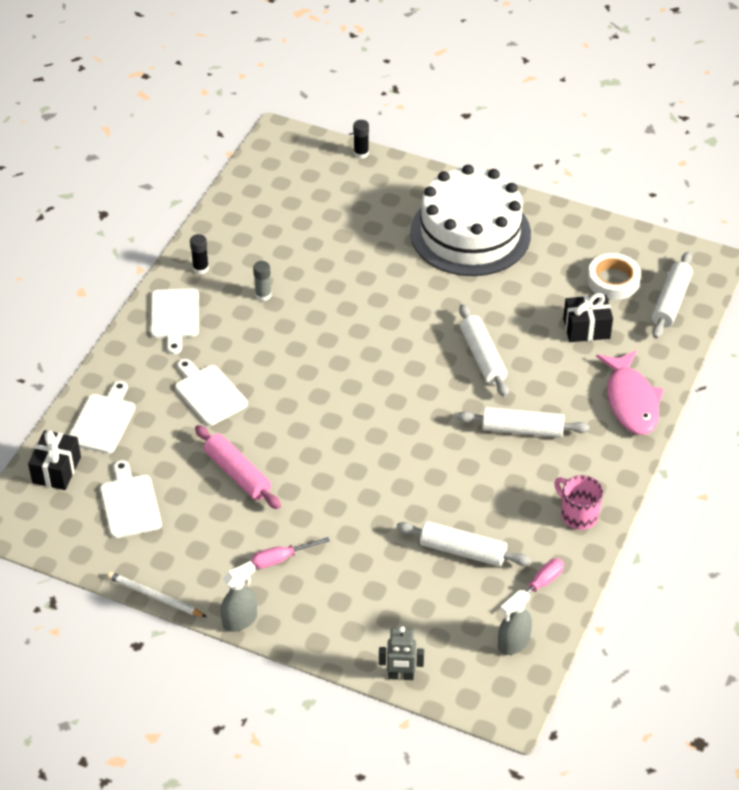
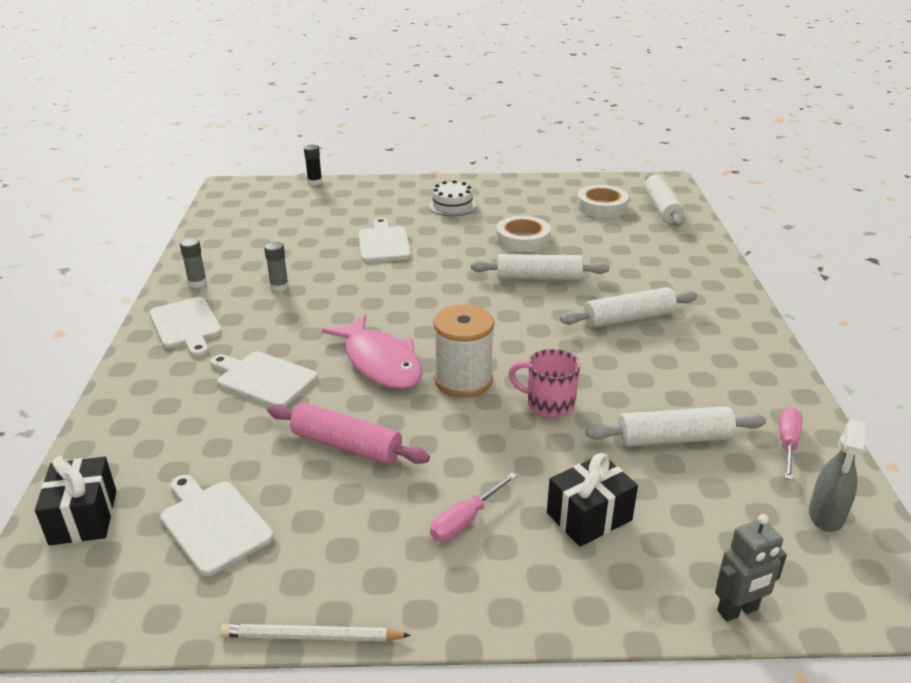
camera: 25 degrees left, 15 degrees down
white cutting board [69,381,135,454] -> white cutting board moved to [359,218,411,262]
black glue stick [190,234,209,274] -> grey glue stick [180,238,207,288]
grey spray bottle [221,561,257,632] -> none
white cake [410,165,531,276] -> white cake [429,180,476,216], size x0.40
white rolling pin [459,304,509,397] -> white rolling pin turned 45 degrees counterclockwise [471,254,609,280]
pink mug [554,475,603,530] -> pink mug moved to [508,349,580,418]
black gift [563,293,613,342] -> black gift moved to [547,453,638,547]
pink fish [596,350,664,435] -> pink fish moved to [322,314,422,389]
none -> white spool [433,304,494,398]
none -> white tape [496,216,551,252]

